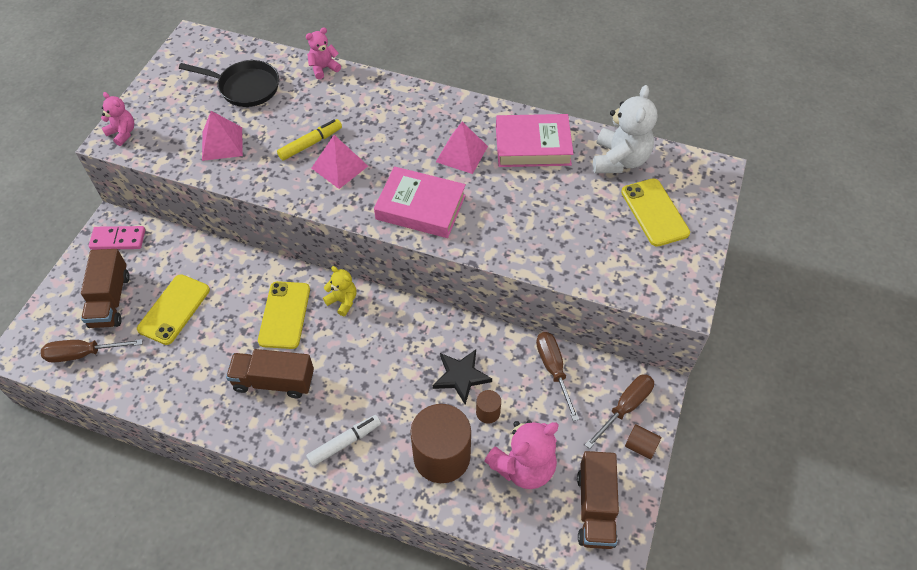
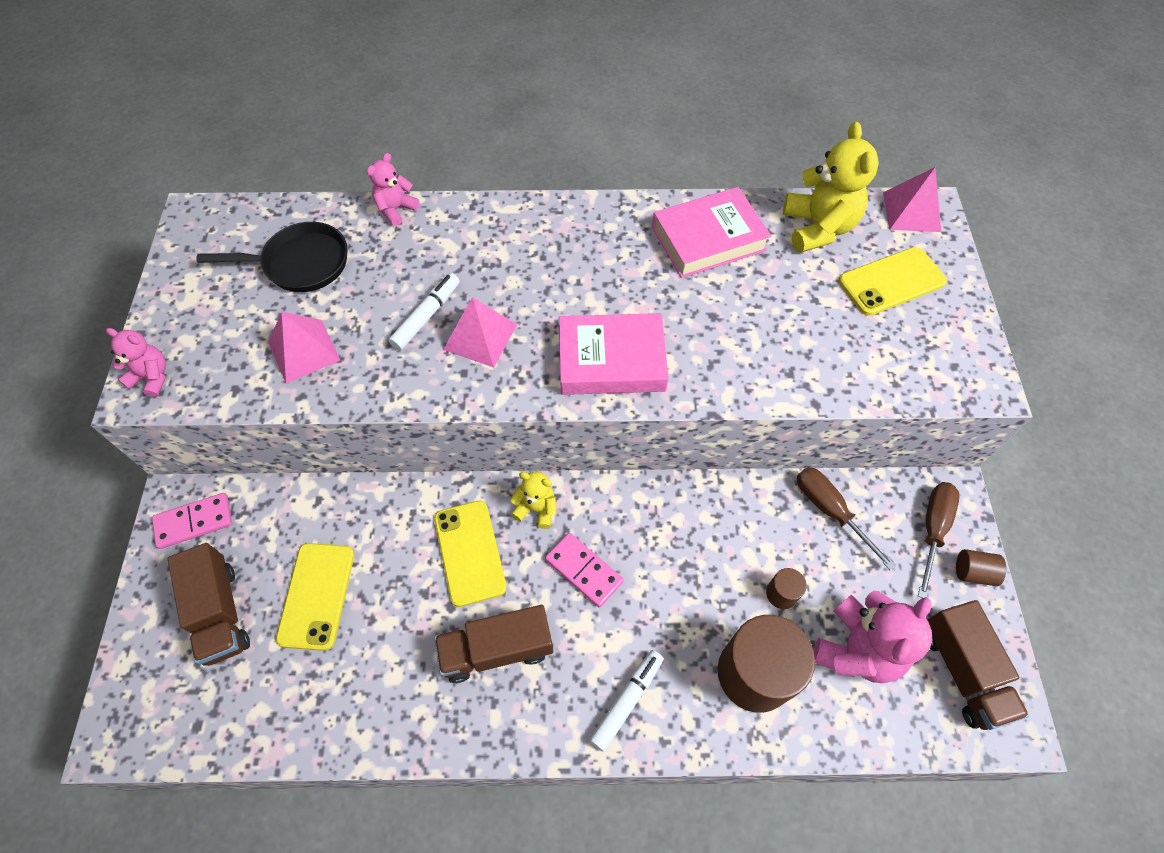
camera: 20 degrees left, 5 degrees up
brown screwdriver [41,339,143,363] -> none
yellow marker [277,119,342,161] -> white marker [388,273,459,351]
black star [433,350,492,405] -> none
pink pyramid [436,122,488,174] -> pink pyramid moved to [883,167,941,232]
white teddy bear [593,85,657,173] -> yellow teddy bear [783,122,879,253]
yellow phone [621,178,690,247] -> yellow phone turned 75 degrees counterclockwise [839,247,947,316]
none -> pink domino [545,533,624,607]

